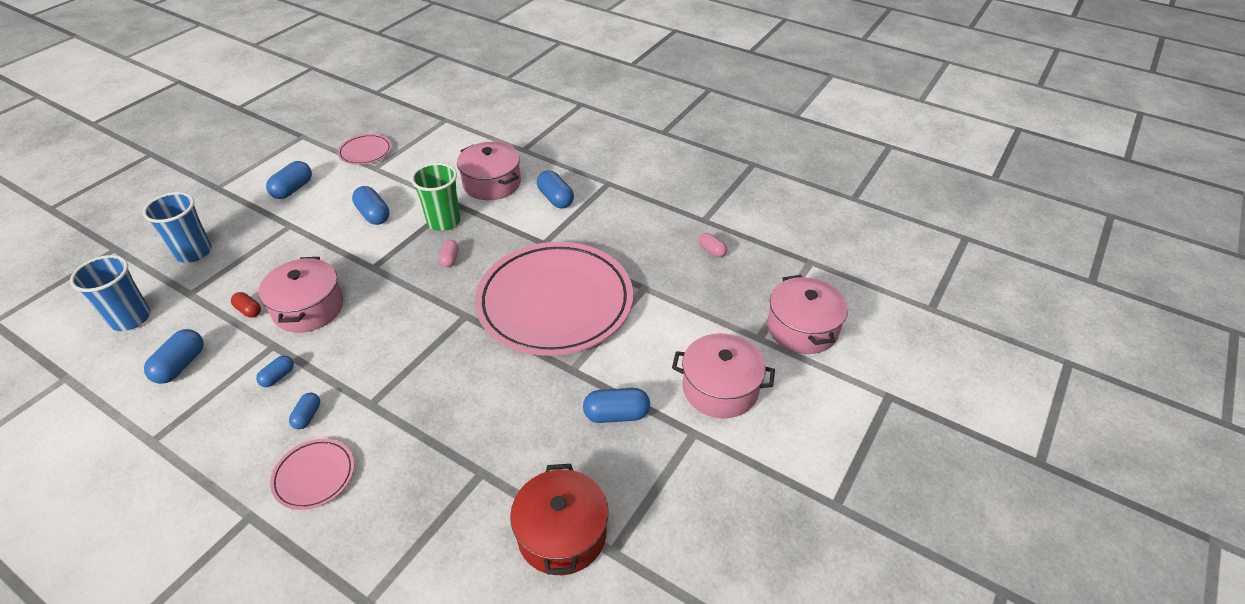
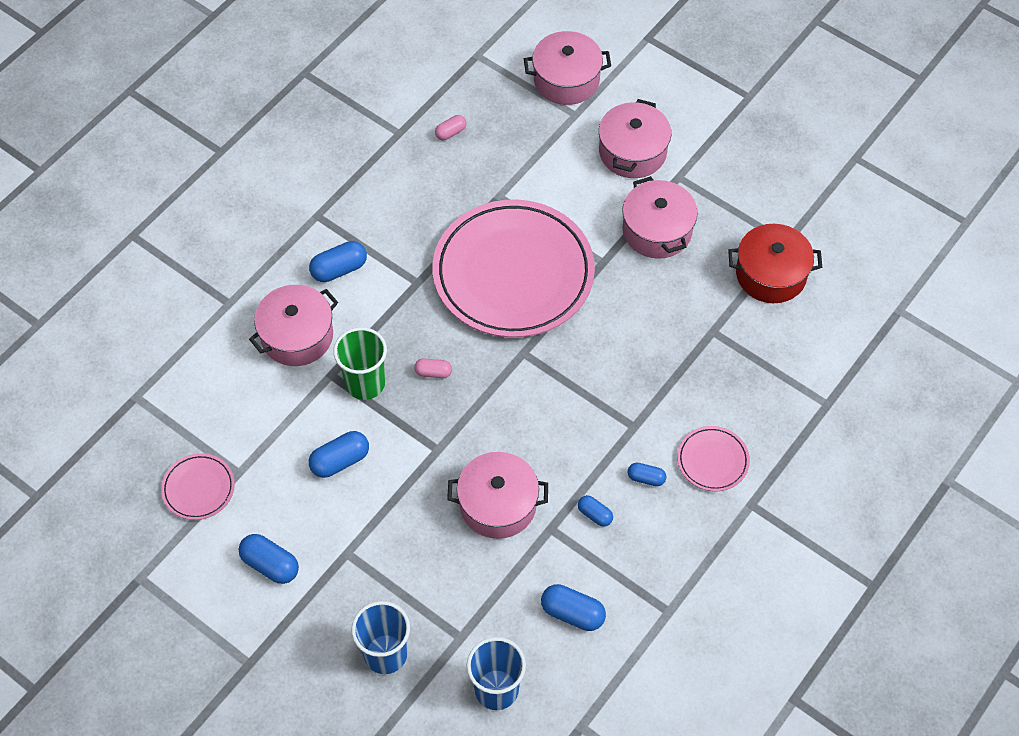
camera: 85 degrees left, 15 degrees up
red capsule [231,292,261,317] -> none
blue capsule [583,388,650,423] -> pink pot [622,176,698,259]

